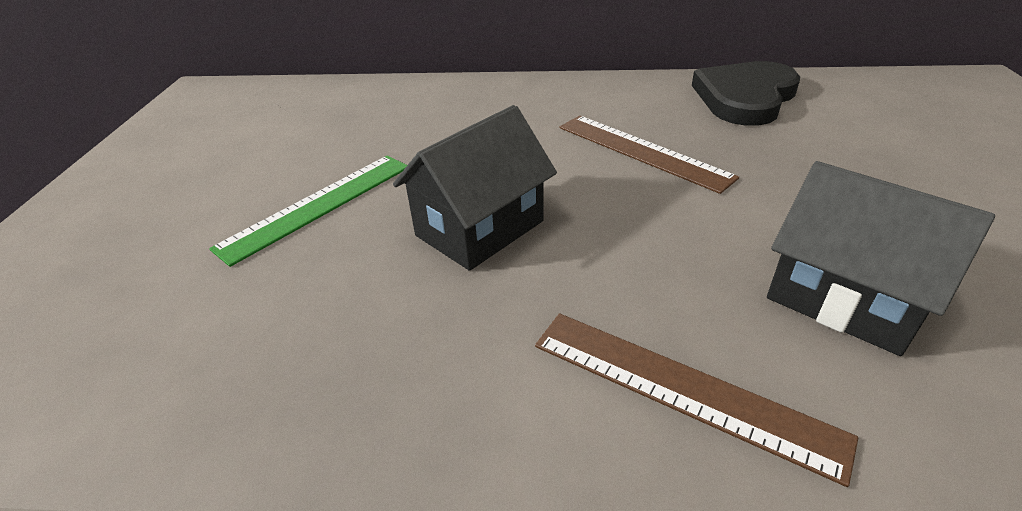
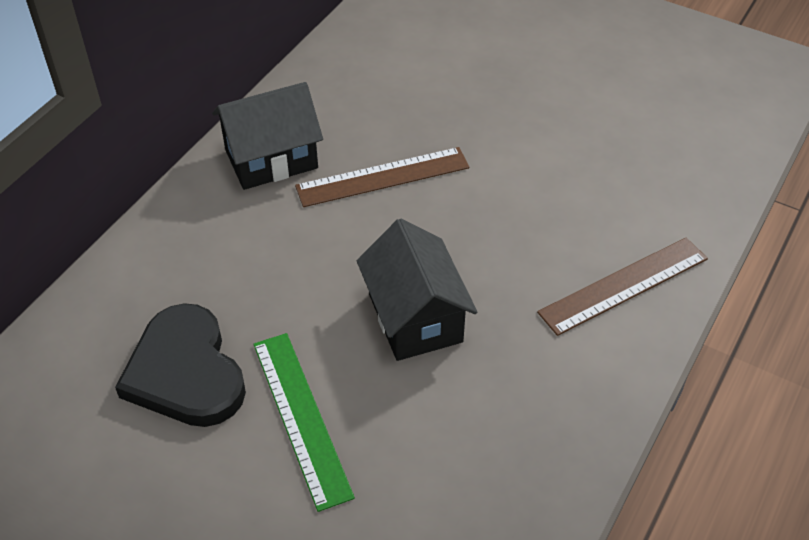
camera: 65 degrees left, 10 degrees up
black heart [692,61,800,126] -> black heart moved to [115,303,246,427]
black house [767,161,995,356] -> black house moved to [212,82,323,190]

